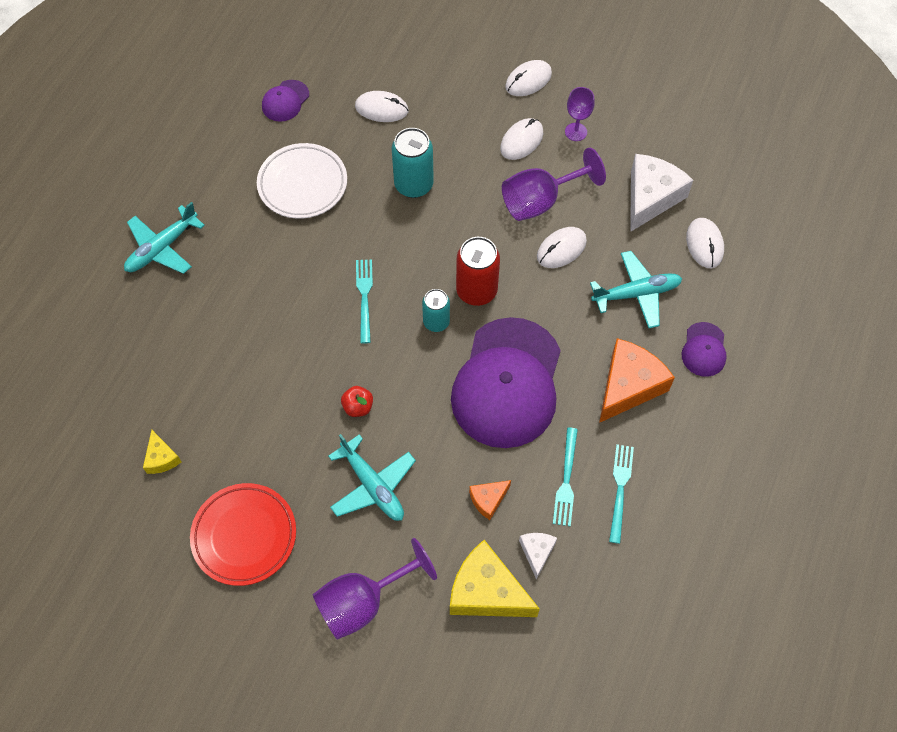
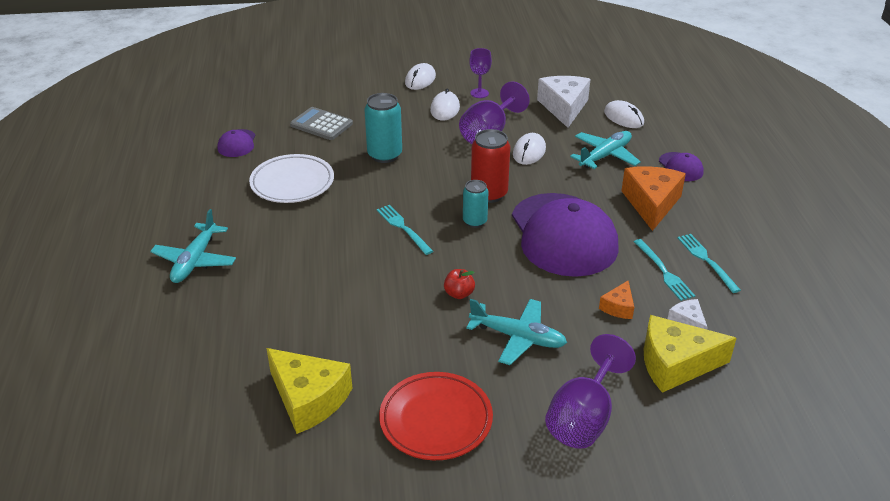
camera: 30 degrees left, 25 degrees down
yellow cheese [143,430,181,474] -> yellow cheese [266,348,352,434], size x1.99
white mouse [355,91,409,122] -> grey calculator [290,107,353,140]

